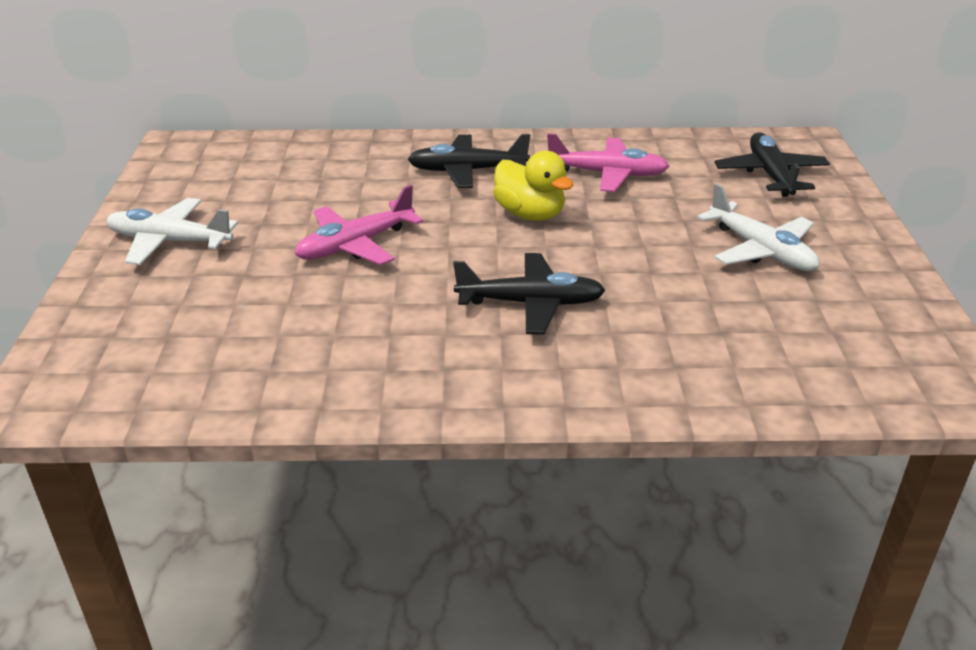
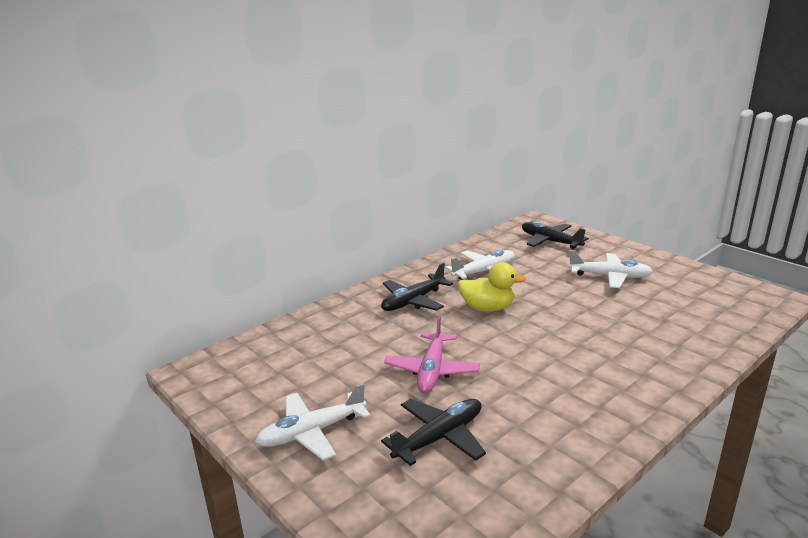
camera: 40 degrees left, 10 degrees down
black plane [453,253,606,334] -> black plane moved to [381,399,486,466]
pink plane [547,133,669,192] -> white plane [445,250,515,280]

